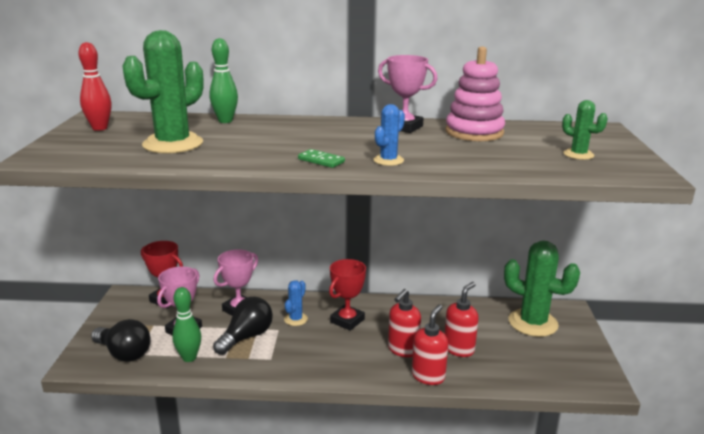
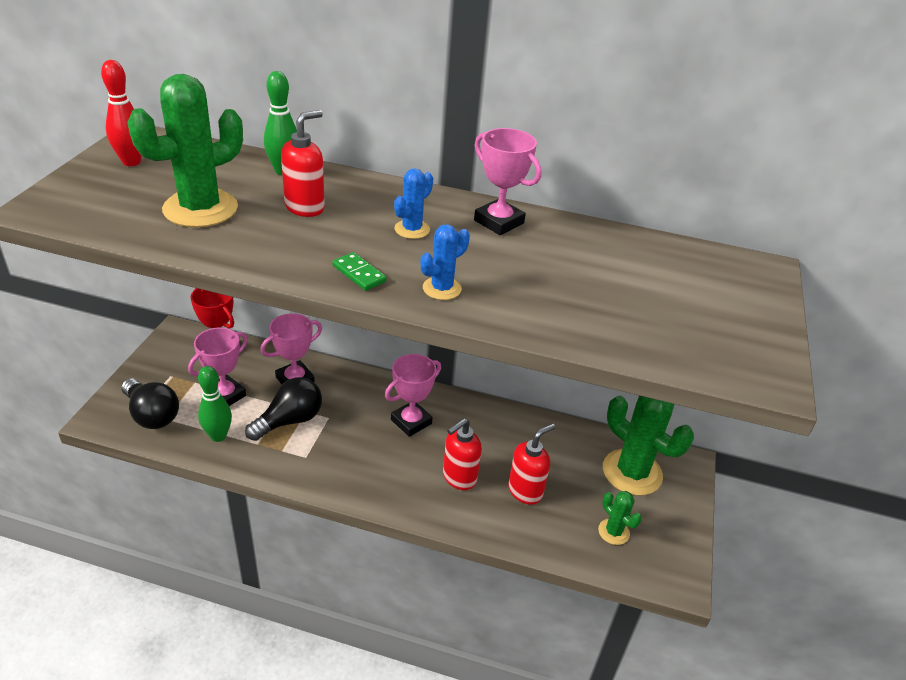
camera: 10 degrees right, 15 degrees up
blue cactus [284,280,308,326] -> blue cactus moved to [394,168,433,239]
red trophy [329,259,366,331] -> pink trophy [385,354,441,437]
red soap dispenser [412,304,448,385] -> red soap dispenser moved to [281,110,325,217]
pink stacking toy [446,46,505,141] -> none
green cactus [562,100,608,160] -> green cactus moved to [598,491,642,545]

